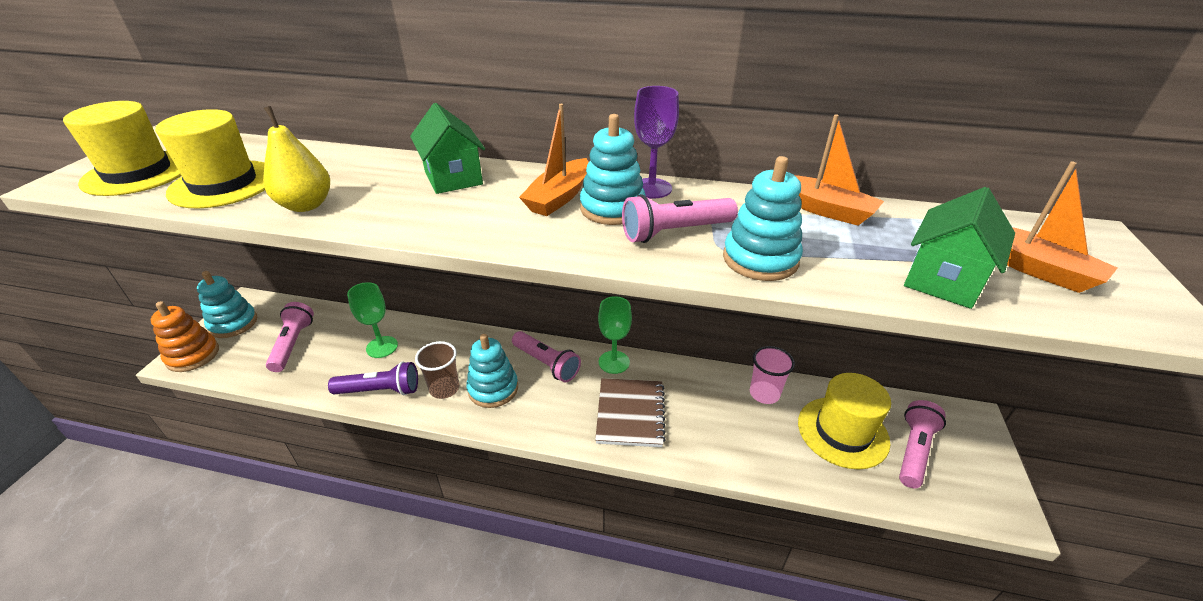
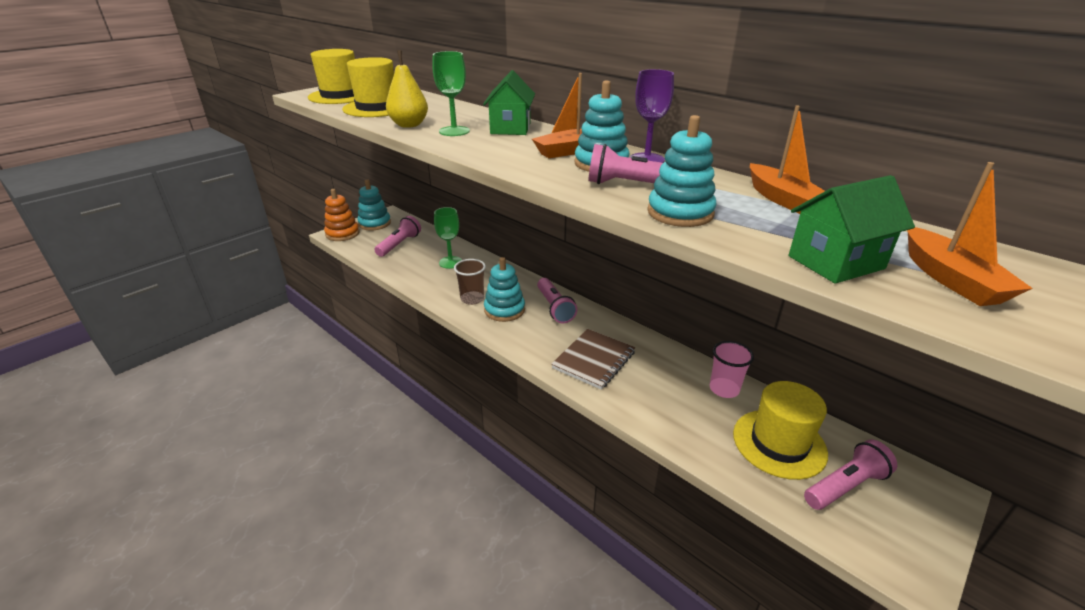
camera: 30 degrees right, 5 degrees down
purple flashlight [328,362,418,395] -> none
green goblet [598,296,632,374] -> green goblet moved to [432,51,470,136]

